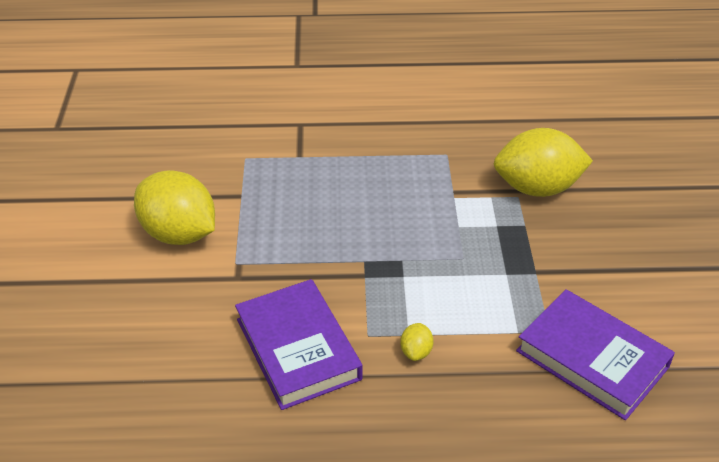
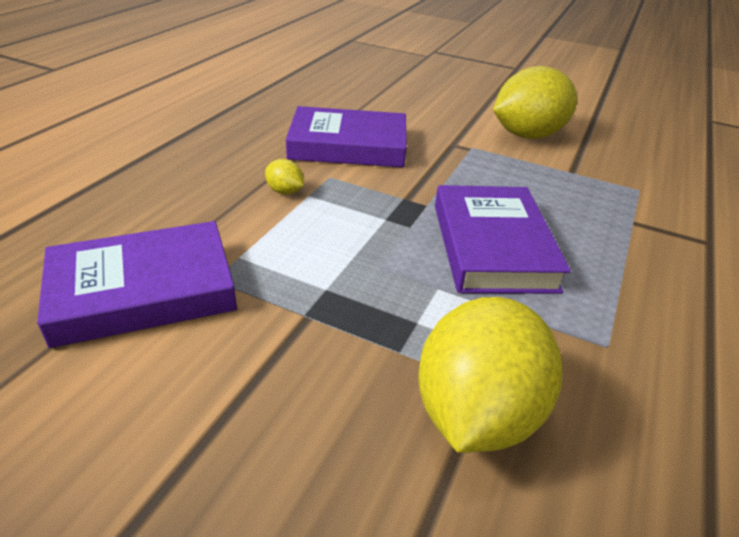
camera: 115 degrees right, 5 degrees down
none -> purple book [435,185,571,294]

